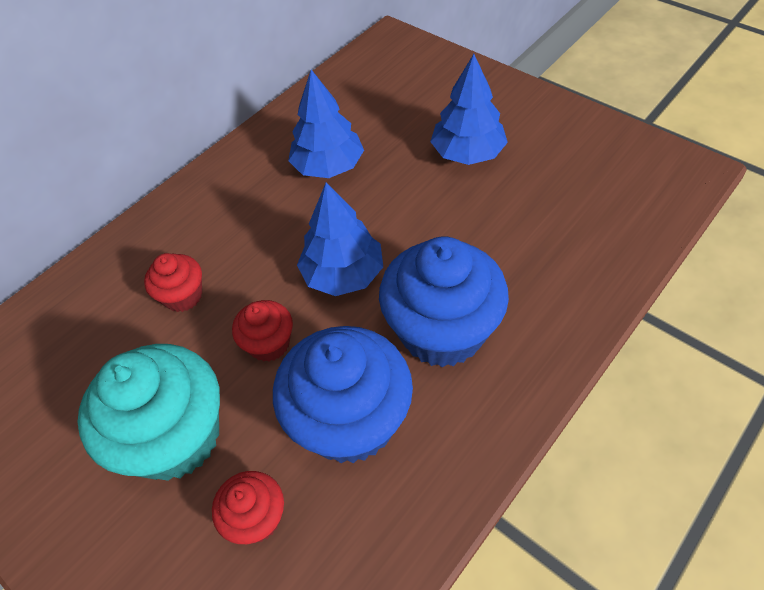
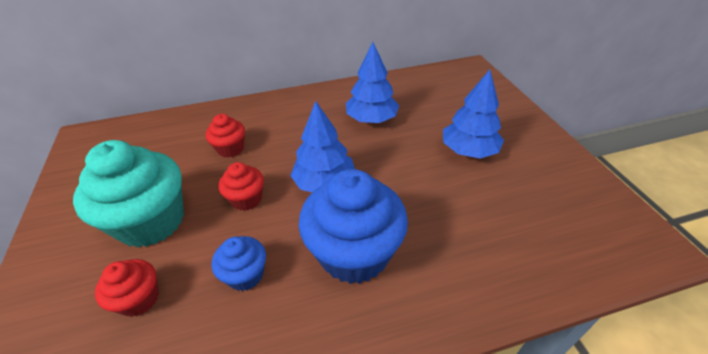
camera: 30 degrees right, 10 degrees down
blue cupcake [273,326,413,463] -> blue cupcake [212,236,266,291], size x0.50

